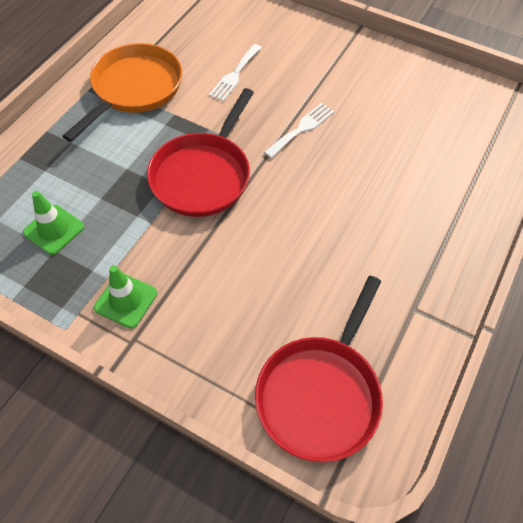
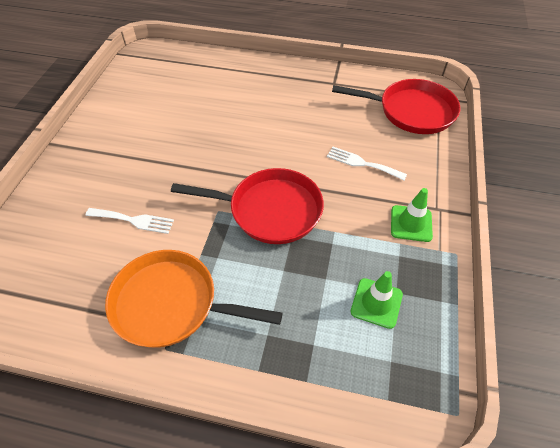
camera: 105 degrees left, 5 degrees down
white fork [264,103,334,158] -> white fork moved to [327,147,407,180]

